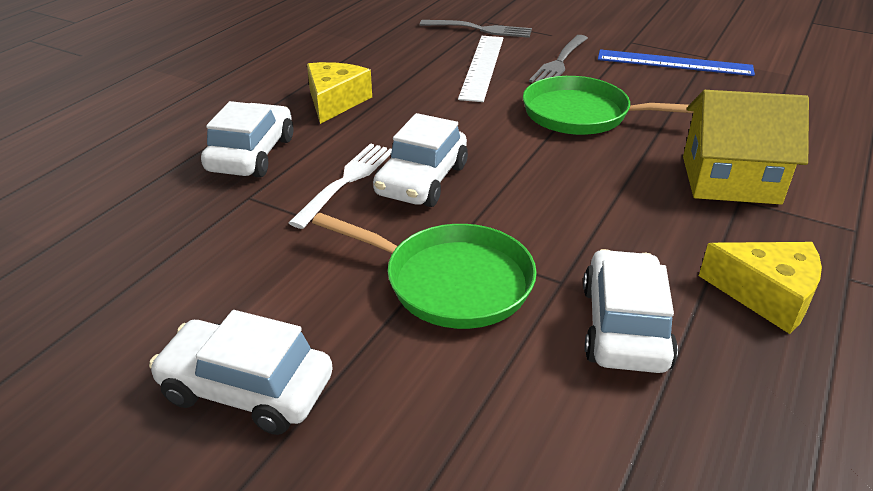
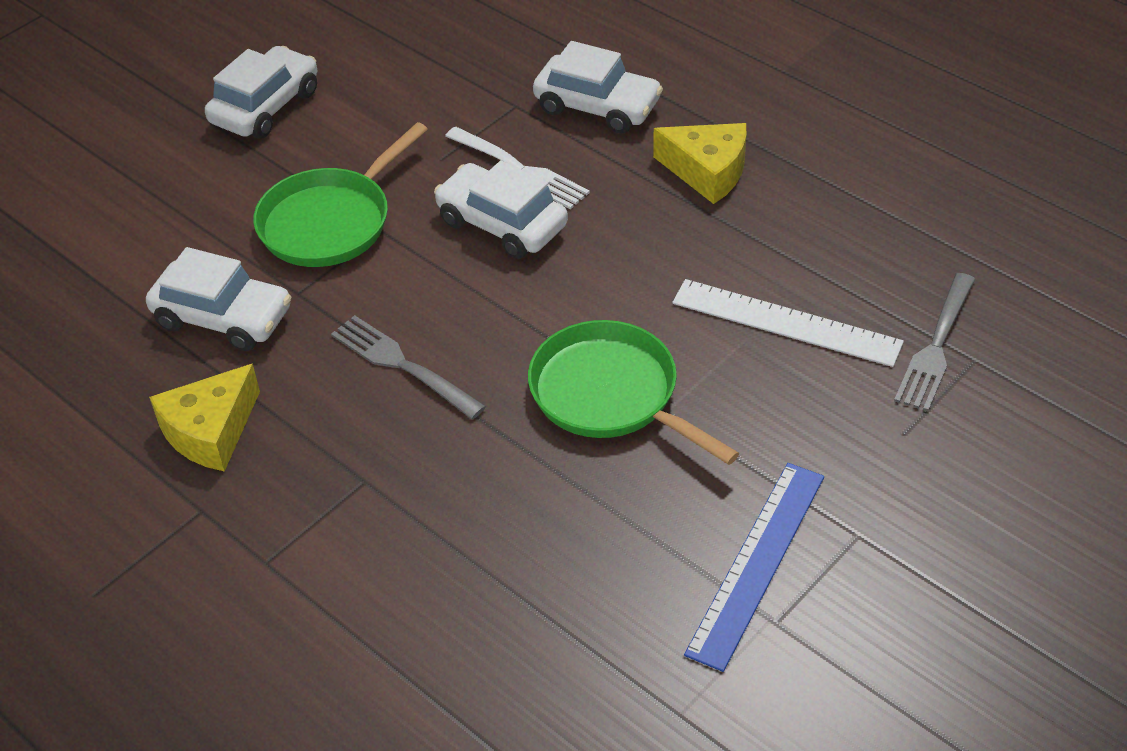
camera: 105 degrees right, 10 degrees up
green pan [523,76,694,135] -> green pan turned 75 degrees counterclockwise [528,320,739,465]
grey fork [529,35,588,82] -> grey fork moved to [331,315,486,419]
yellow house [683,90,809,204] -> none

